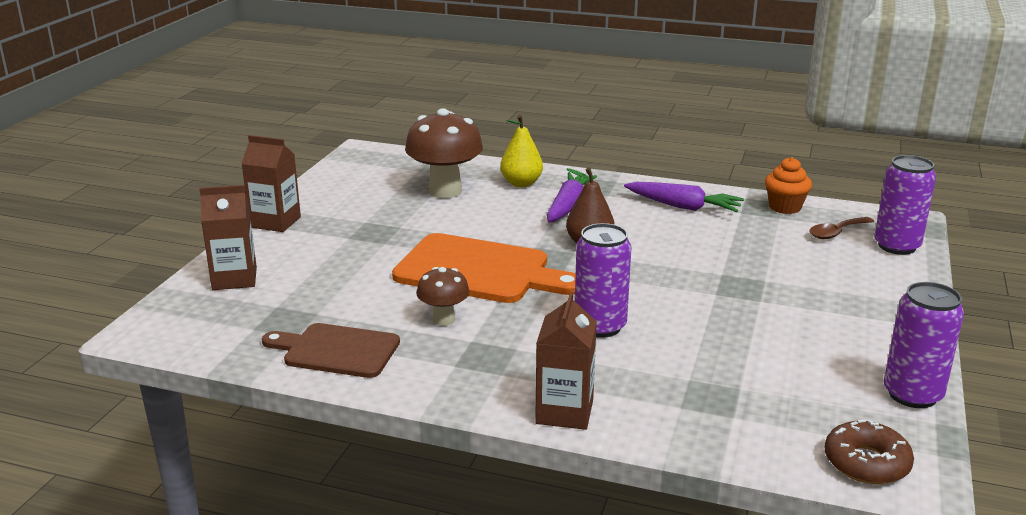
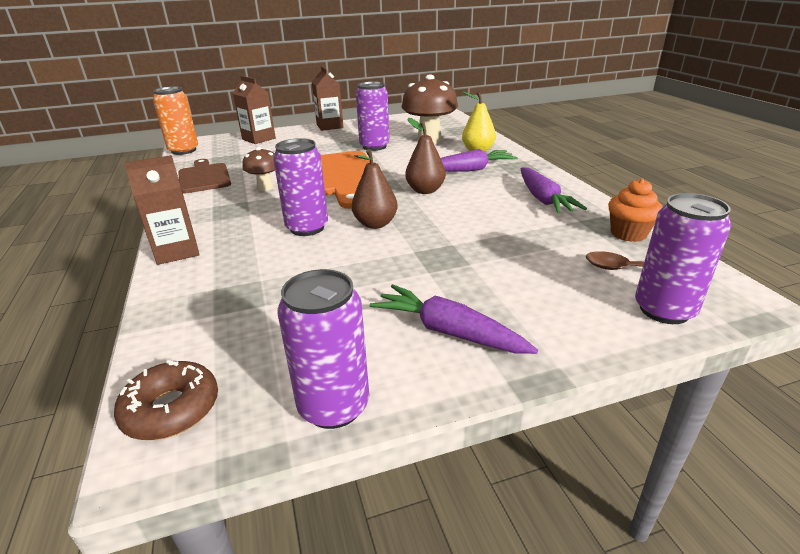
camera: 55 degrees right, 5 degrees up
none -> orange can [153,86,198,155]
none -> brown pear [352,149,398,229]
none -> purple can [356,81,390,151]
none -> purple carrot [370,284,538,354]

